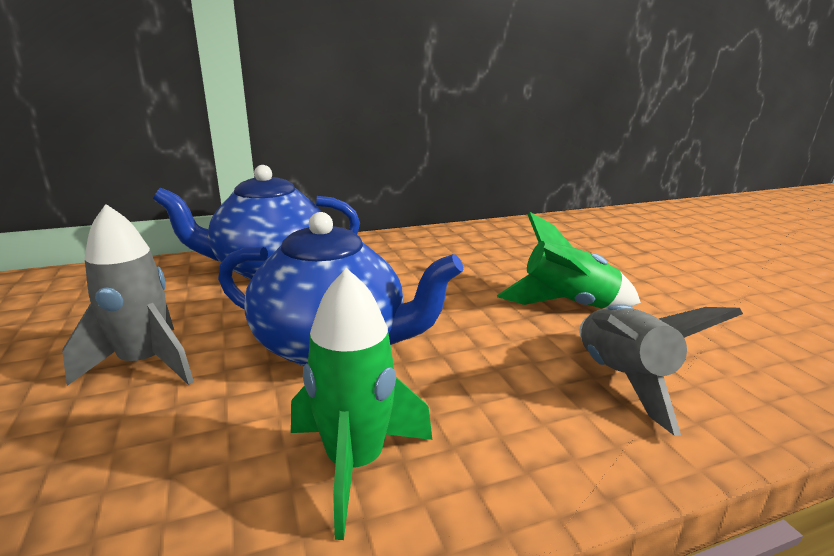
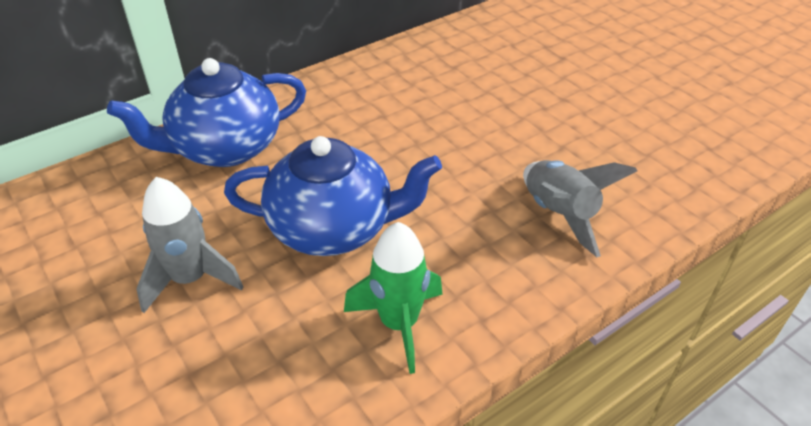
camera: 15 degrees left, 20 degrees up
green rocket [497,212,641,309] -> none

